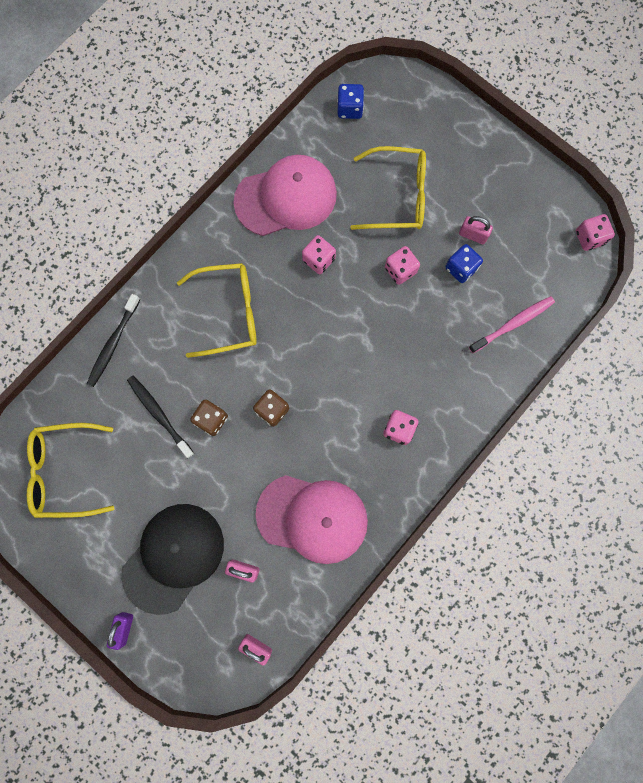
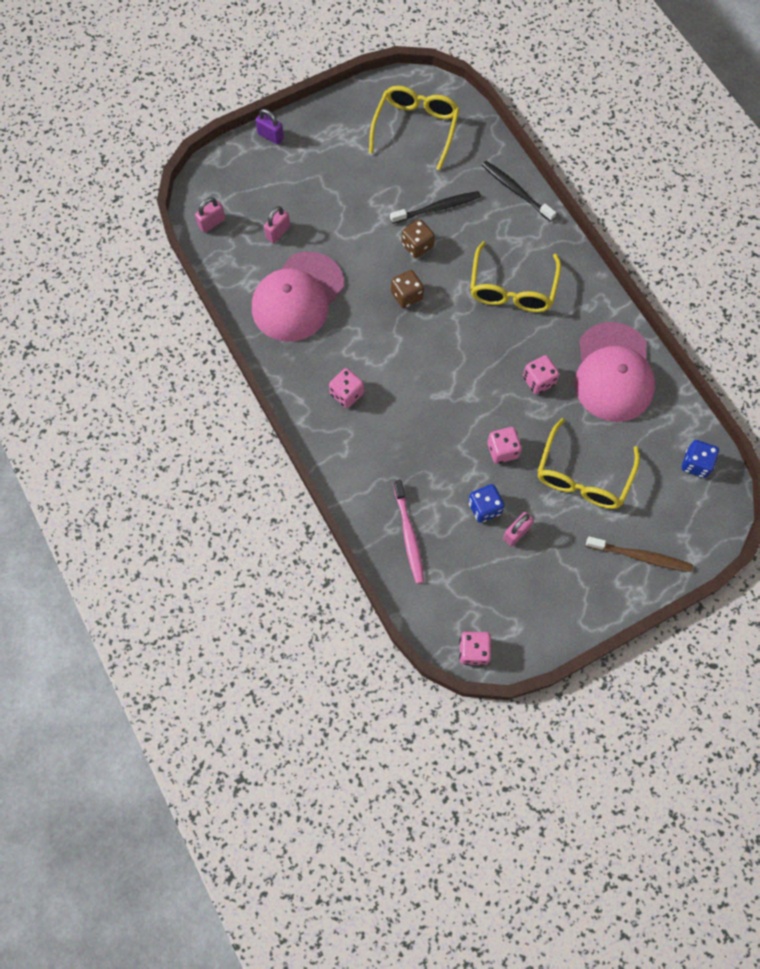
camera: 110 degrees right, 10 degrees down
black cap [121,504,224,615] -> none
none -> brown toothbrush [586,536,693,572]

